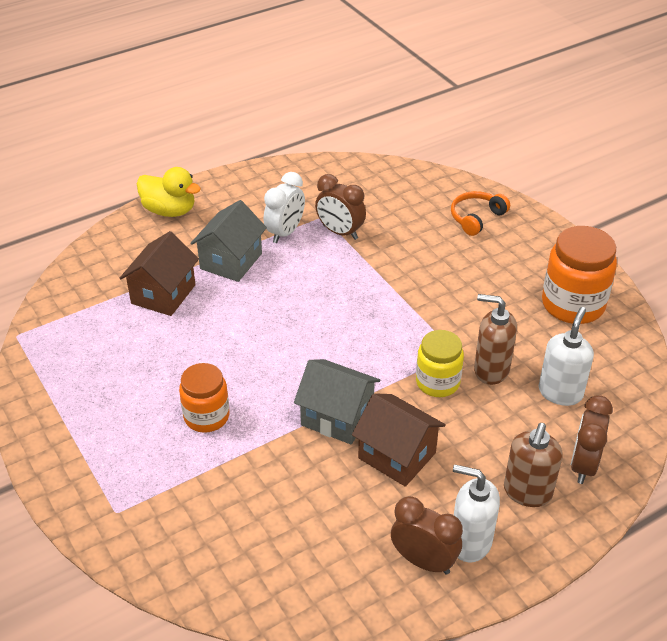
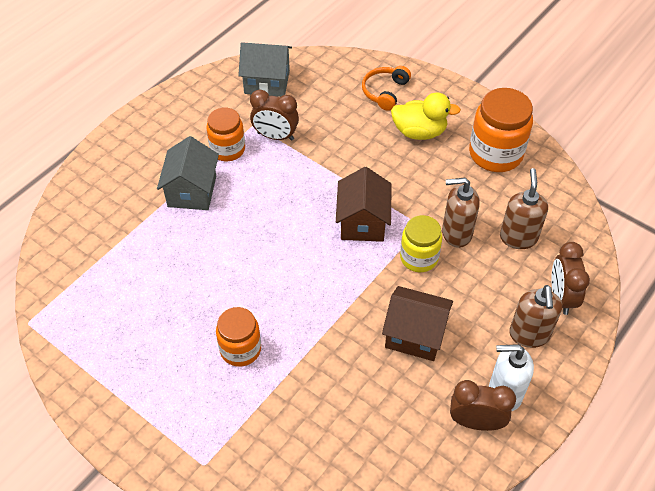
camera: 20 degrees left, 10 degrees up
brown house [119,231,199,316] -> brown house moved to [336,167,392,242]
yellow duck [137,167,201,217] -> yellow duck moved to [391,93,461,140]
white clock [264,172,305,243] -> orange jar [206,107,245,161]
grey house [294,359,380,444] -> grey house moved to [238,42,292,97]
white soap dispenser [539,307,594,406] -> brown soap dispenser [500,168,548,249]

